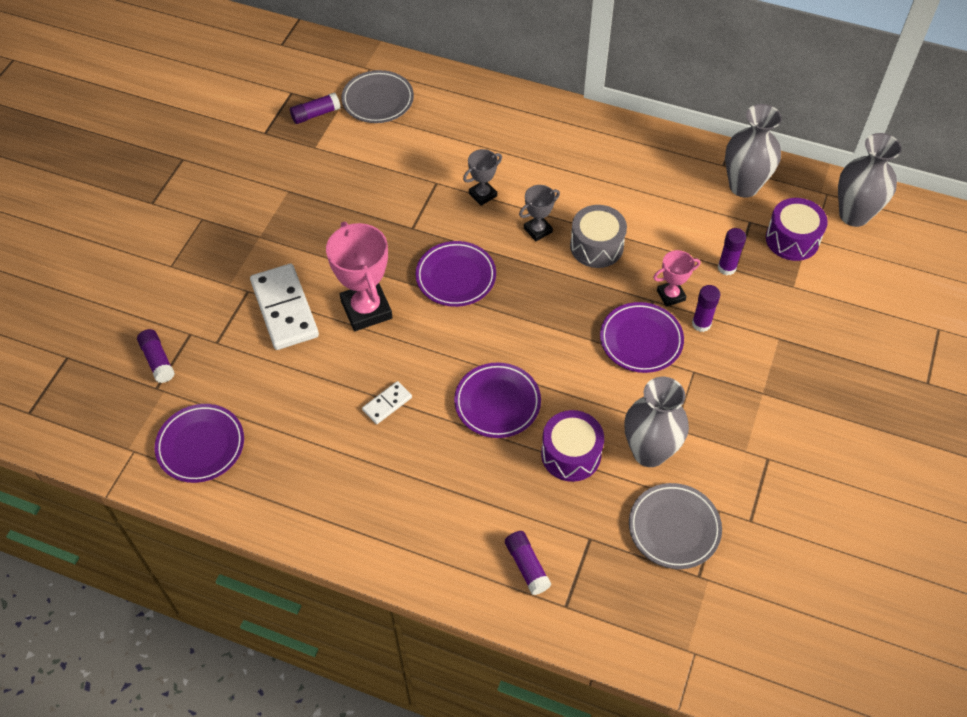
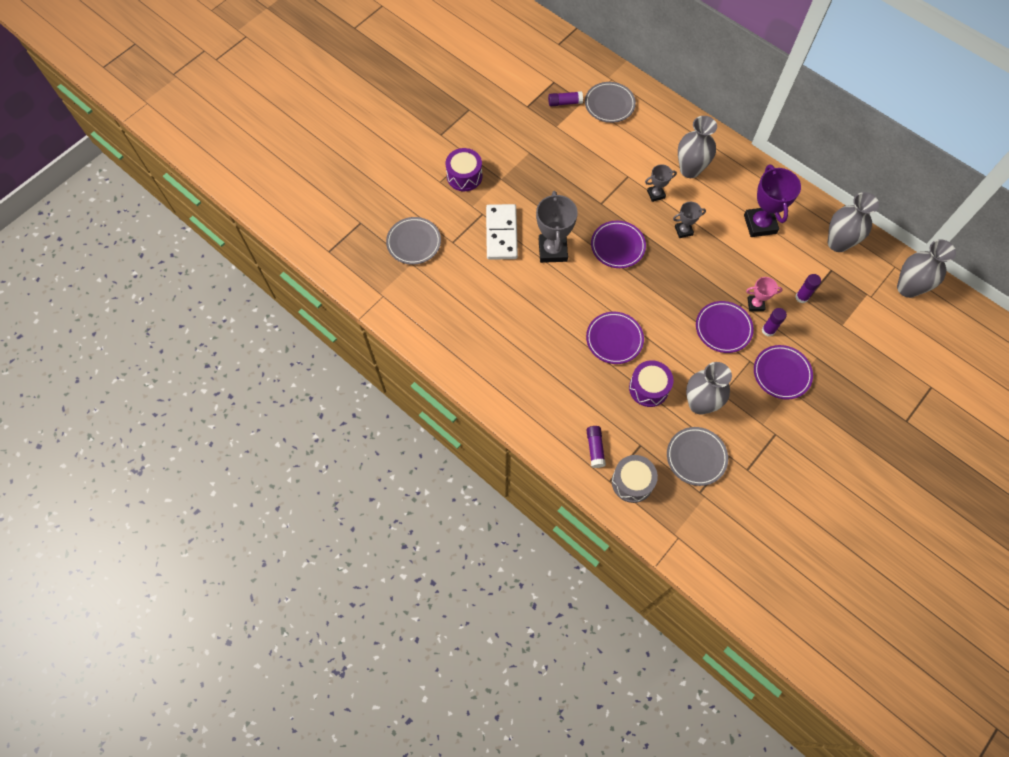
camera: 20 degrees right, 10 degrees up
purple glue stick [137,329,175,383] -> grey plate [386,217,441,265]
purple plate [155,404,244,483] -> purple plate moved to [754,345,813,400]
pink trophy [326,222,393,331] -> grey trophy [536,191,578,263]
white domino [362,381,412,424] -> none
grey drum [570,205,627,268] -> grey drum moved to [612,455,658,503]
purple drum [766,198,828,261] -> purple drum moved to [446,148,482,191]
none -> grey vase [678,116,717,178]
none -> purple trophy [744,165,801,237]

